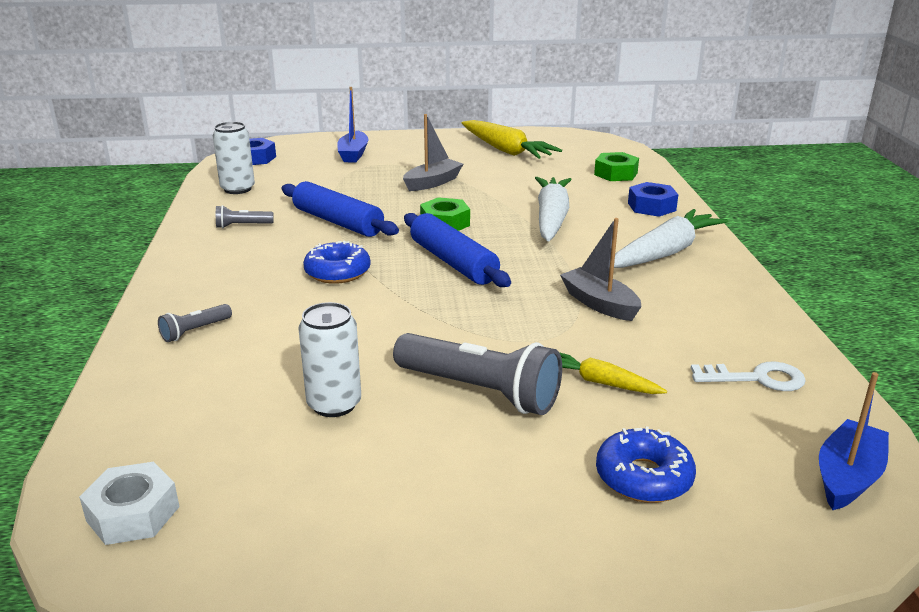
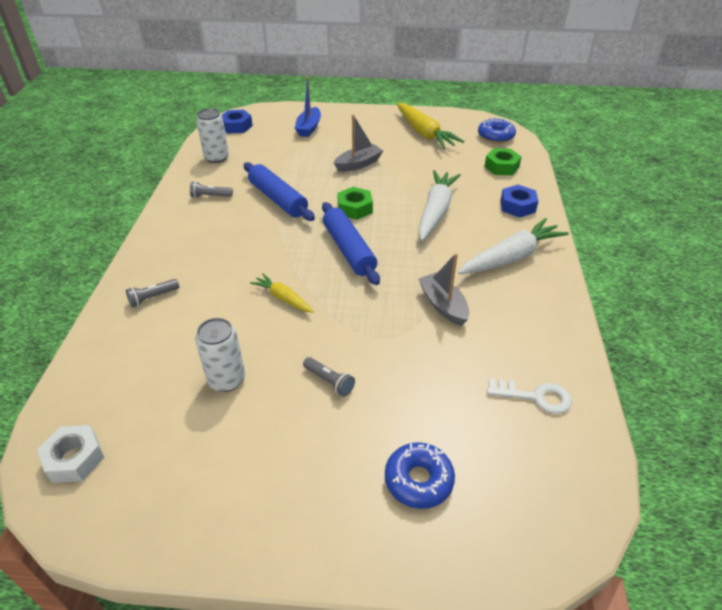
camera: 10 degrees right, 15 degrees up
blue donut [303,241,371,284] -> blue donut moved to [478,118,516,143]
grey flashlight [393,333,562,415] -> grey flashlight [303,357,355,397], size x0.47
yellow carrot [559,352,667,394] -> yellow carrot moved to [250,273,314,313]
blue boat [819,372,889,510] -> none

